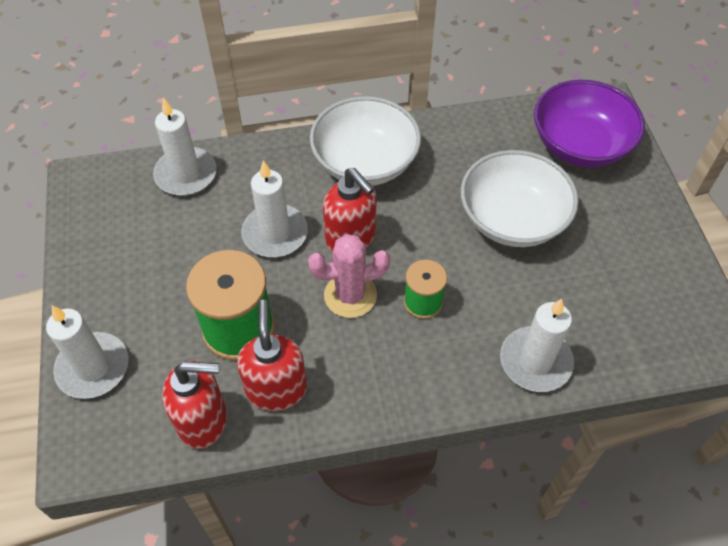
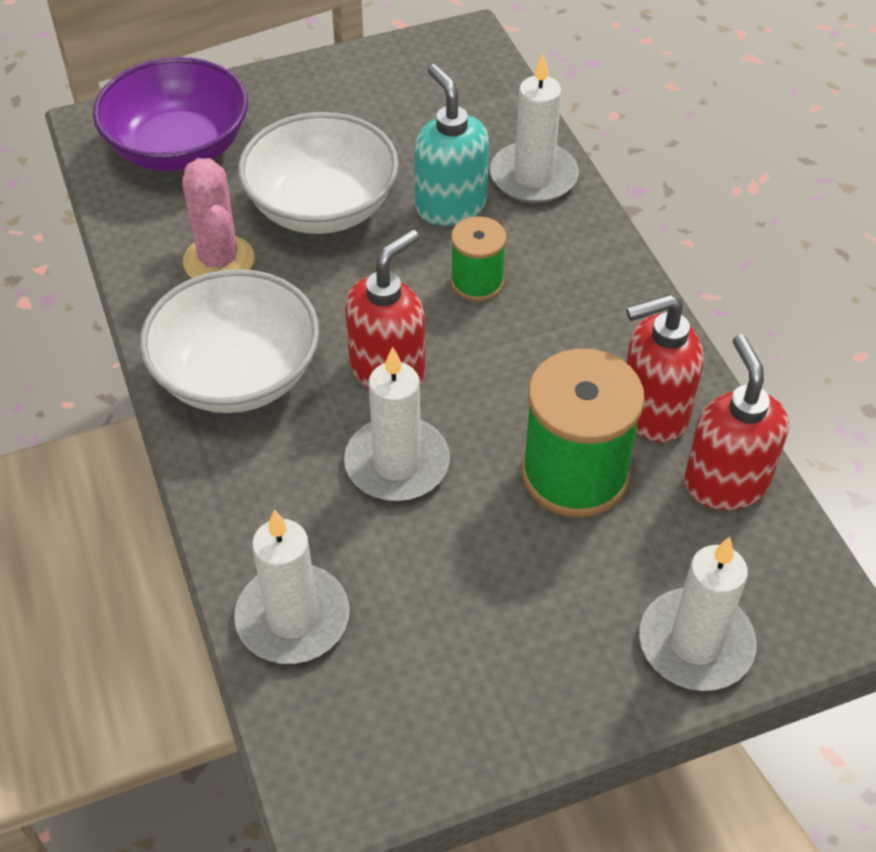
camera: 100 degrees left, 5 degrees down
pink cactus [308,234,390,318] -> pink cactus moved to [182,158,255,278]
none -> turquoise soap dispenser [414,64,489,226]

